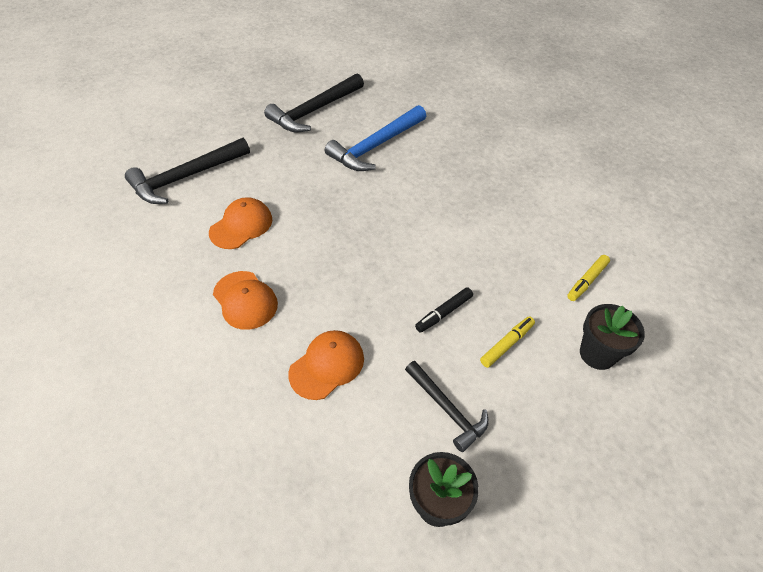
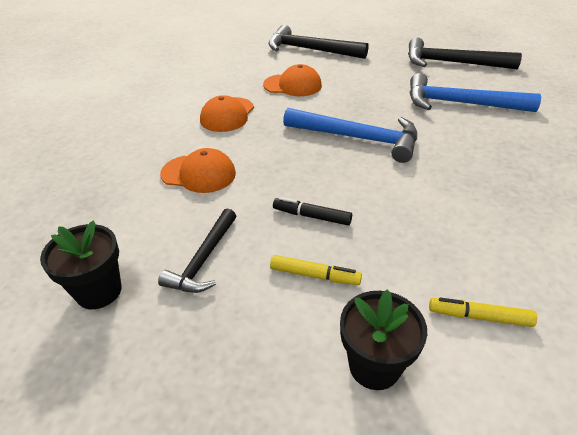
camera: 60 degrees right, 10 degrees down
none -> blue hammer [283,108,417,163]

